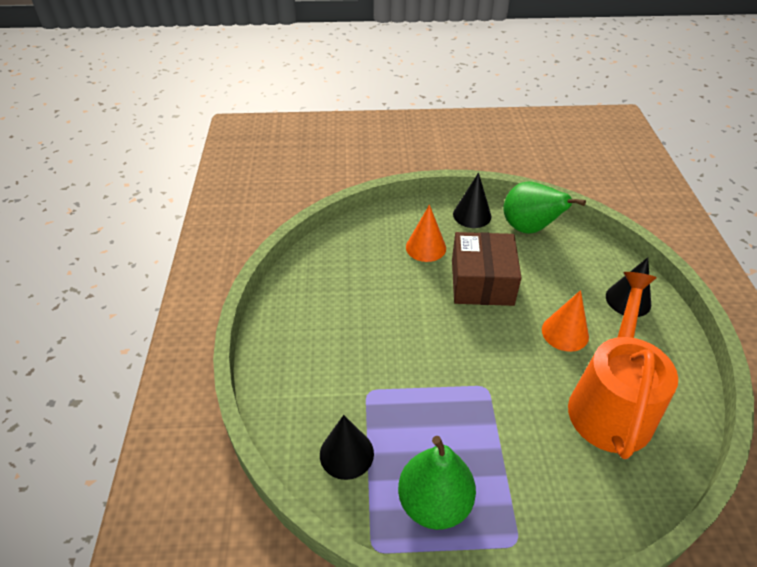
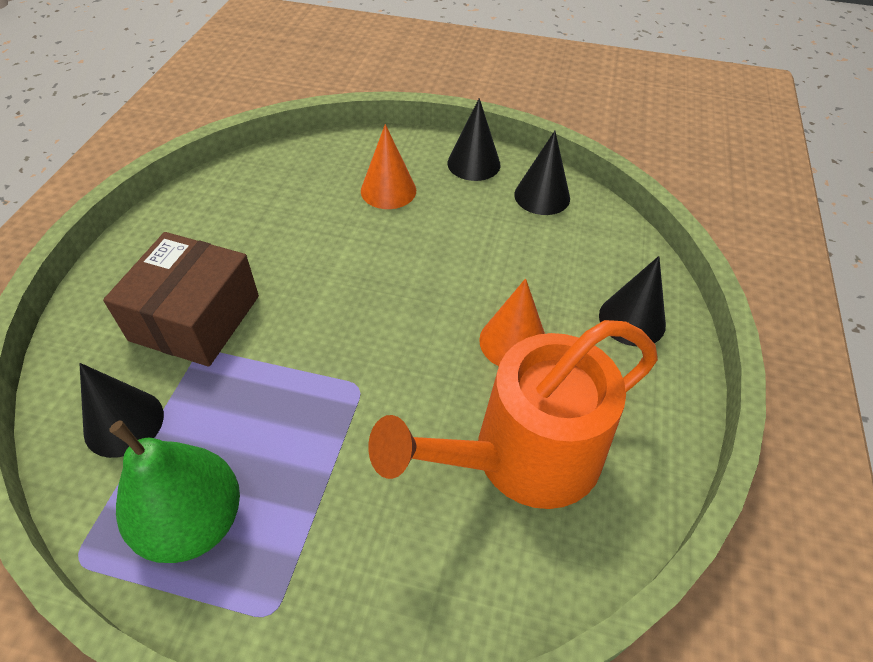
camera: 15 degrees right, 5 degrees up
brown box [452,232,522,306] -> brown box moved to [103,232,259,367]
green pear [503,181,586,234] -> black cone [514,131,570,215]
orange watering can [568,272,678,459] -> orange watering can turned 150 degrees counterclockwise [368,320,658,509]

